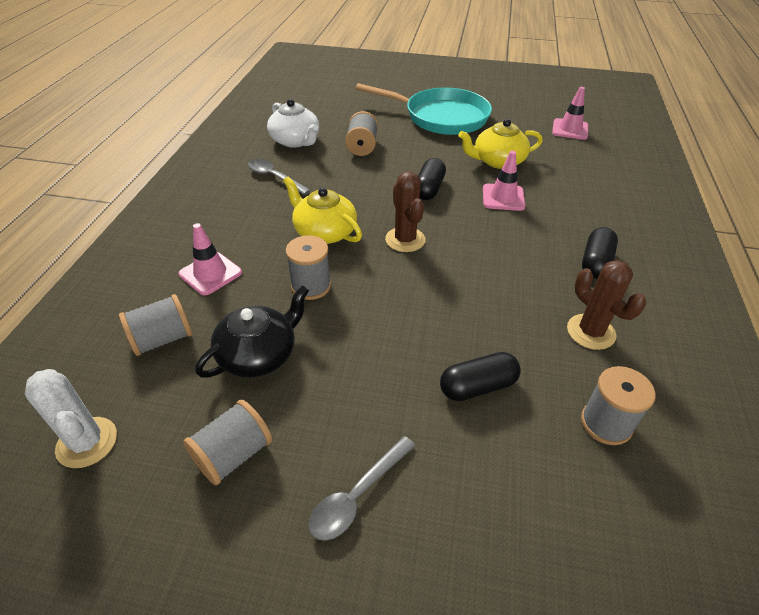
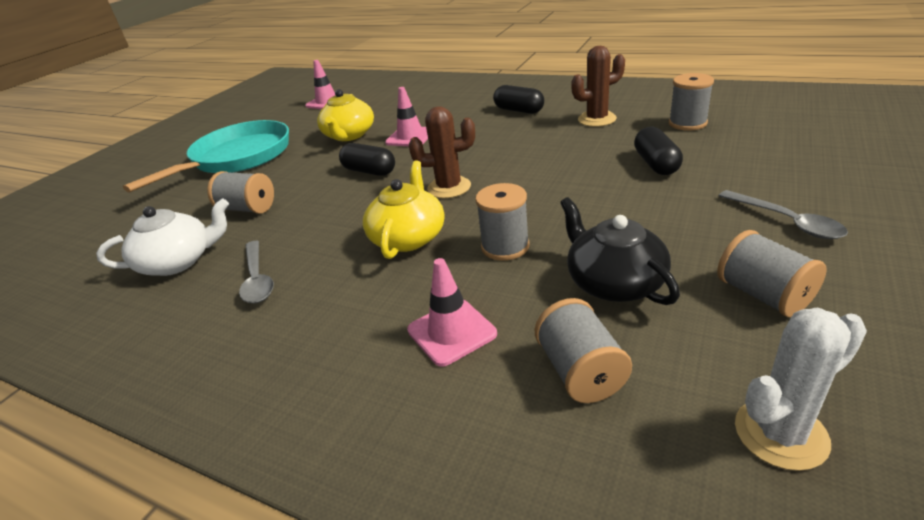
camera: 70 degrees left, 10 degrees down
grey spoon [248,159,311,195] -> grey spoon turned 75 degrees counterclockwise [239,241,274,303]
yellow teapot [283,177,362,244] -> yellow teapot turned 135 degrees clockwise [363,160,445,259]

